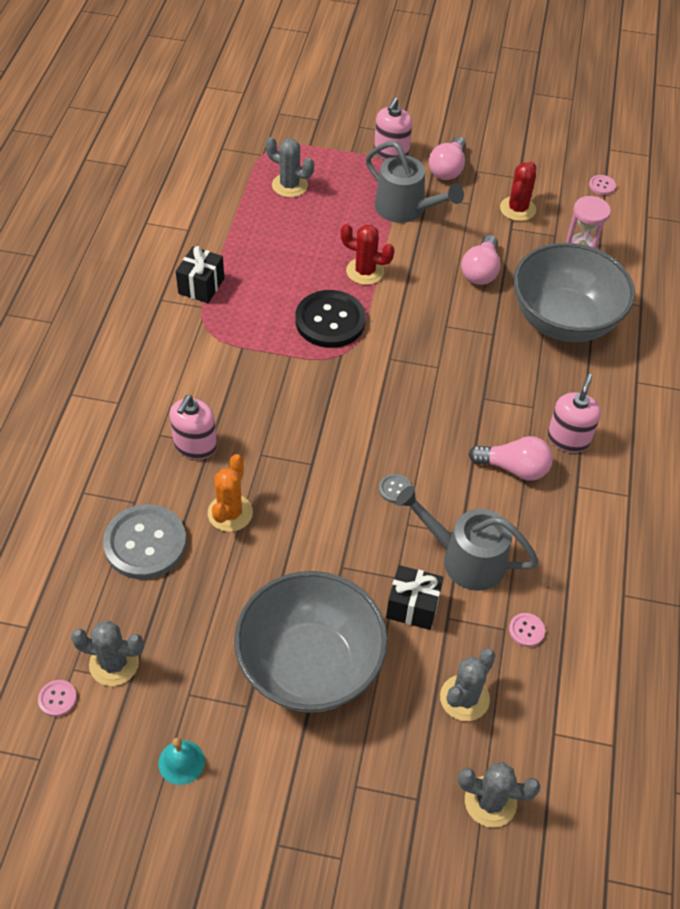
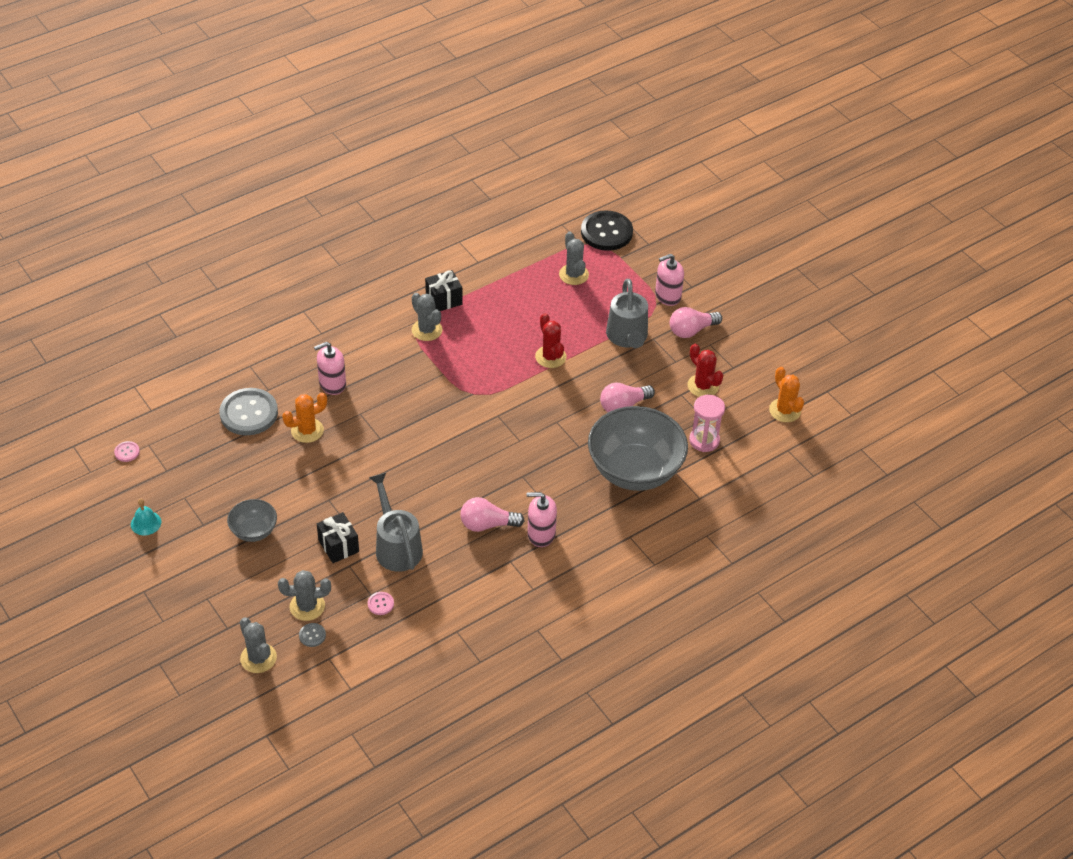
camera: 45 degrees right, 5 degrees down
grey cactus [71,621,144,686] -> grey cactus moved to [412,293,443,341]
grey bowl [234,571,388,713] -> grey bowl [227,499,277,542], size x0.48
black button [295,290,366,348] -> black button moved to [581,210,633,251]
grey button [379,474,412,503] -> grey button moved to [299,623,326,647]
pink light bulb [469,436,553,481] -> pink light bulb turned 120 degrees clockwise [460,497,525,532]
red cactus [500,161,536,221] -> red cactus turned 75 degrees clockwise [687,344,723,397]
pink soap dispenser [547,374,601,453] -> pink soap dispenser turned 150 degrees counterclockwise [527,492,557,547]
pink button [589,175,616,195] -> orange cactus [769,367,804,422]

